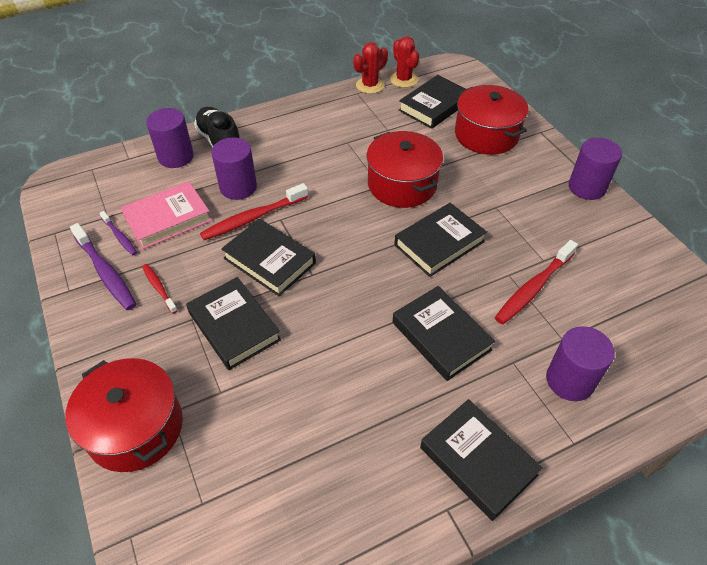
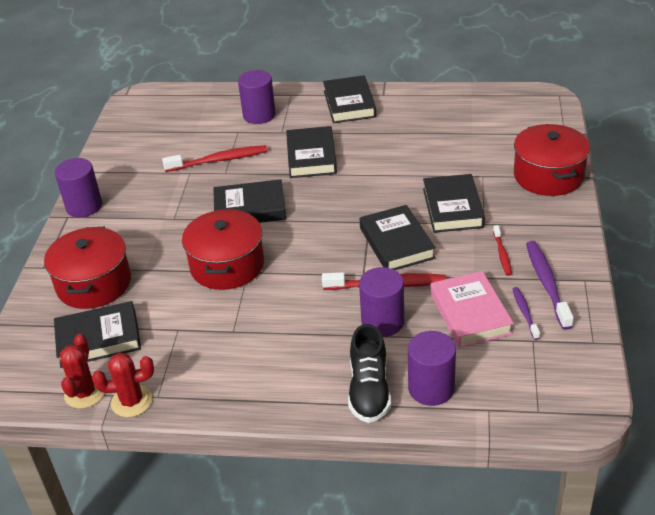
camera: 145 degrees left, 10 degrees down
pink book [121,181,212,249] -> pink book turned 75 degrees clockwise [430,271,514,348]

